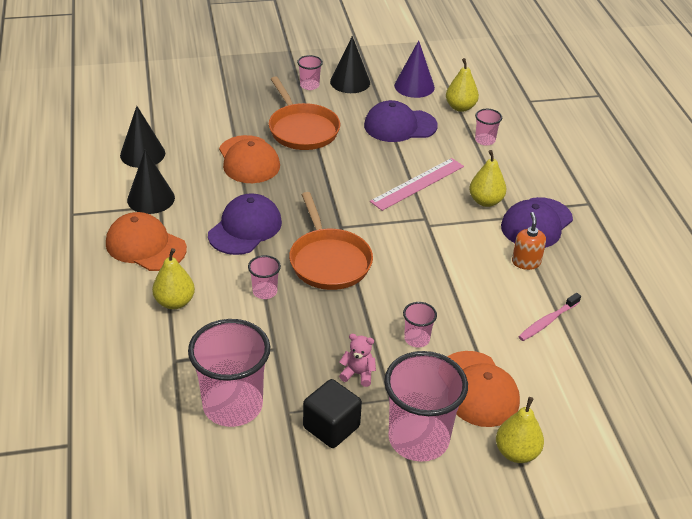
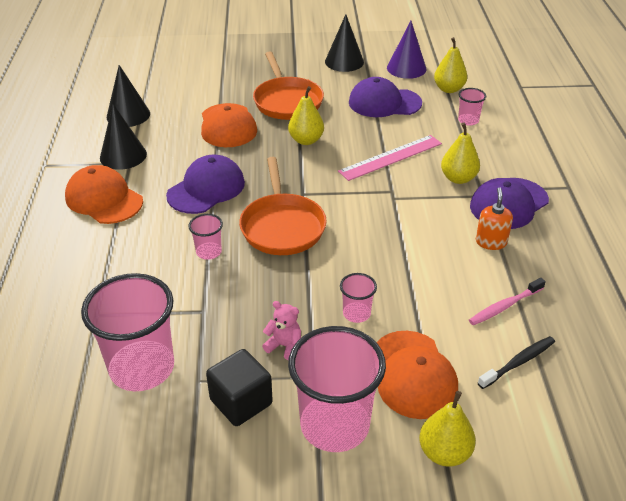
camera: 10 degrees right, 0 degrees up
yellow pear [152,248,195,309] -> yellow pear moved to [288,86,324,145]
pink cup [297,55,323,90] -> none
none -> black toothbrush [478,336,555,389]

